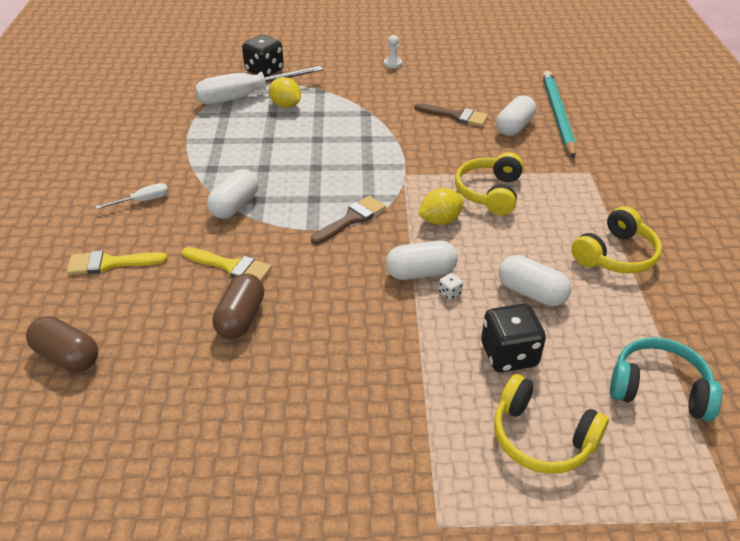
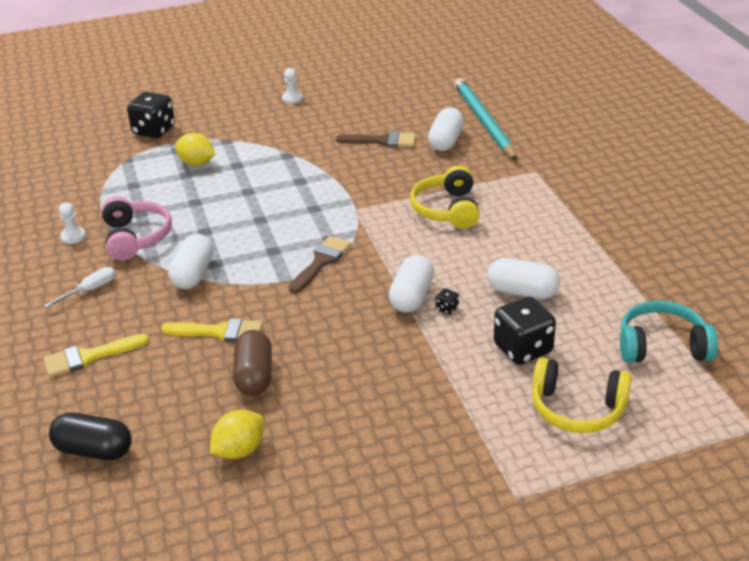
camera: 15 degrees left, 5 degrees down
brown capsule [26,316,98,372] -> black capsule [49,413,132,460]
white screwdriver [195,66,323,105] -> none
white capsule [386,241,458,280] -> white capsule turned 45 degrees counterclockwise [389,255,434,313]
yellow lemon [418,188,464,225] -> yellow lemon moved to [210,410,264,459]
white dice [438,273,463,300] -> black dice [436,288,459,315]
yellow headphones [571,206,662,274] -> none
none -> white pawn [59,202,86,244]
none -> pink headphones [101,196,172,261]

